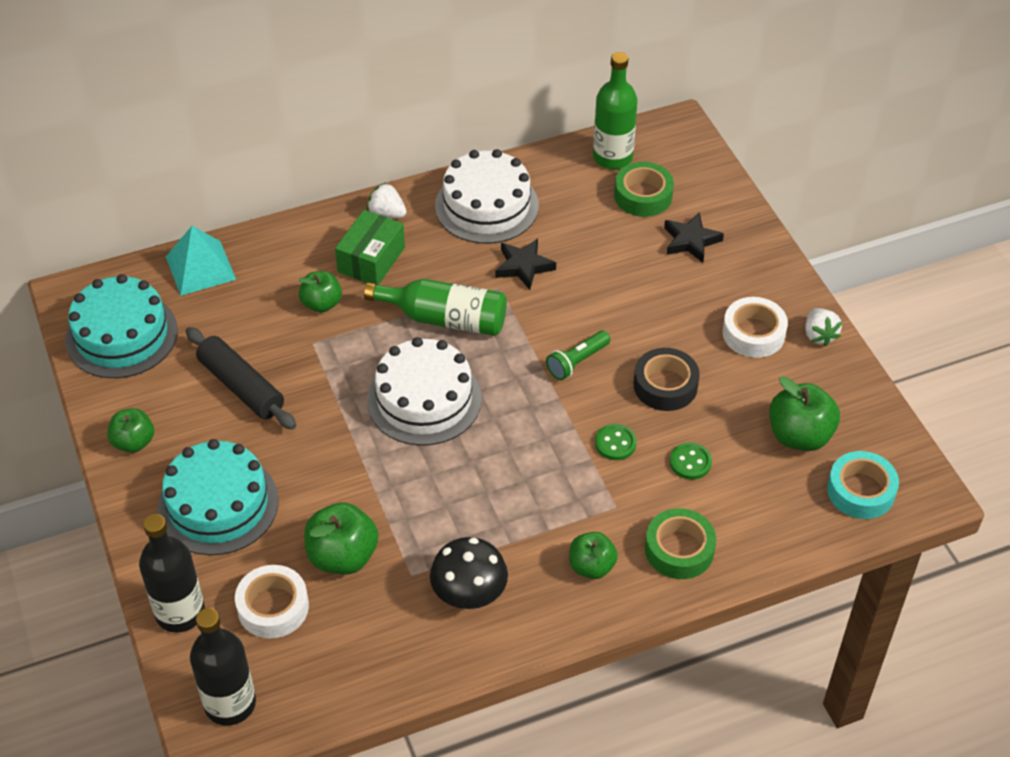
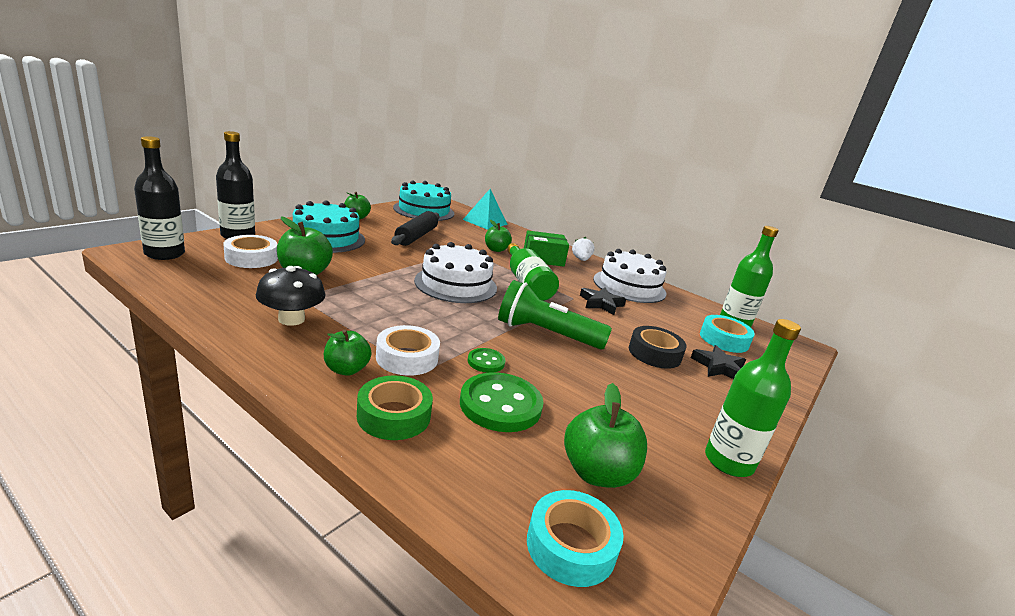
camera: 55 degrees right, 25 degrees down
green flashlight [546,331,611,380] -> green flashlight [498,280,612,350], size x1.85
green tape [614,162,674,217] -> turquoise tape [700,315,755,353]
black tape [634,348,700,411] -> black tape moved to [629,326,687,369]
green button [670,442,712,480] -> green button [460,372,544,432], size x1.96
white tape [723,297,788,358] -> white tape moved to [376,325,440,376]
white strawberry [805,308,842,347] -> green bottle [705,319,801,477]

